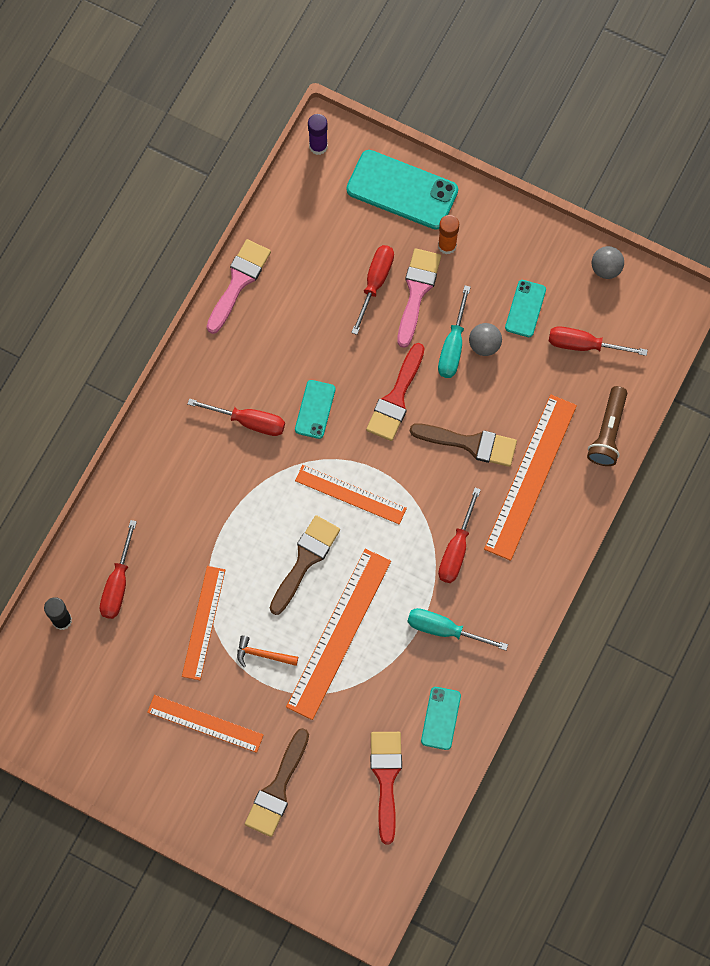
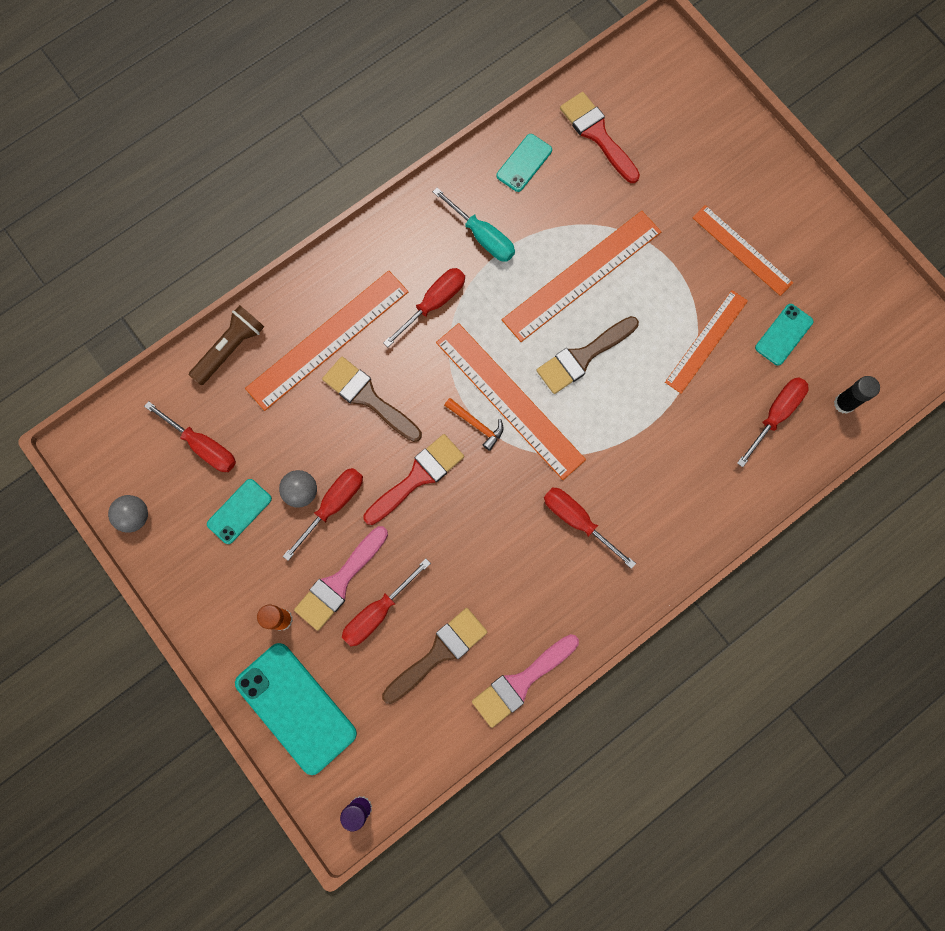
camera: 155 degrees left, 5 degrees up
orange hammer [237,636,298,667] -> orange hammer moved to [444,398,503,451]
brown brush [245,728,309,837] -> brown brush moved to [382,608,487,704]
turquoise phone [295,380,335,439] -> turquoise phone moved to [755,304,813,366]
orange ruler [295,465,407,524] -> orange ruler [436,323,586,480], size x1.56
red brush [370,732,402,844] -> red brush turned 120 degrees clockwise [560,92,640,183]
turquoise screwdriver [438,285,471,378] -> red screwdriver [283,468,363,561]

